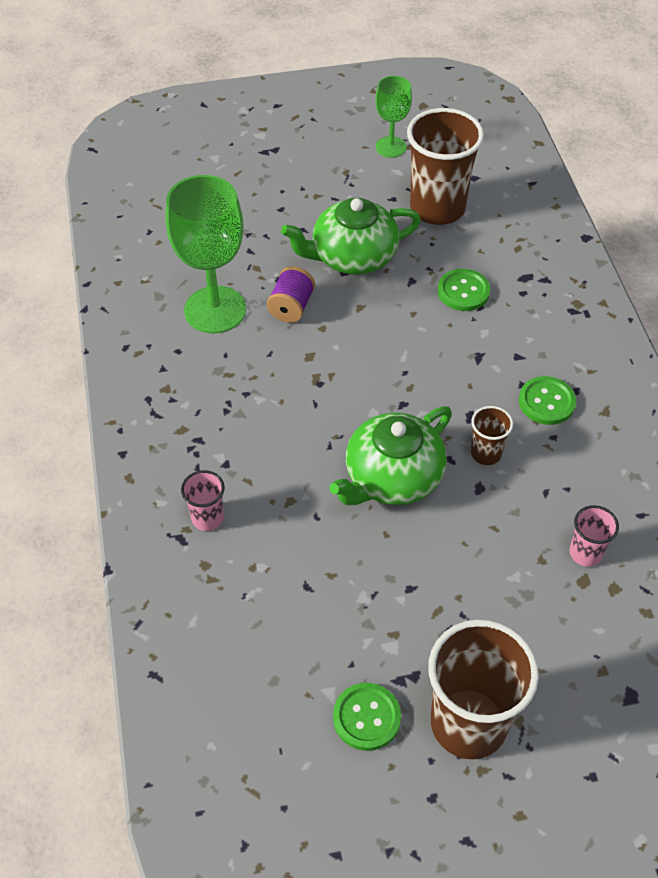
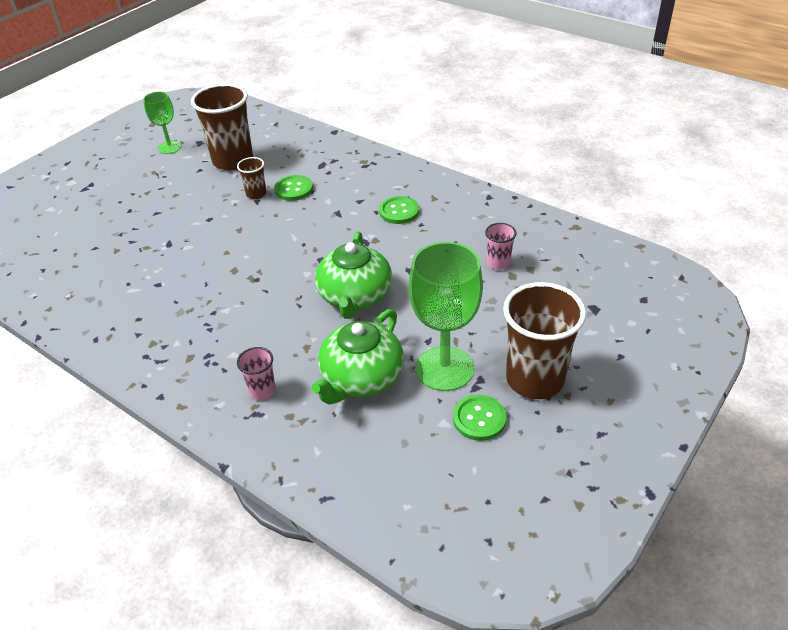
camera: 40 degrees left, 10 degrees down
green goblet [166,175,246,333] -> green goblet moved to [409,242,483,391]
purple spool [267,266,315,323] -> none
green teapot [281,198,421,275] -> green teapot moved to [311,309,404,405]
brown cup [471,406,513,465] -> brown cup moved to [237,157,266,199]

